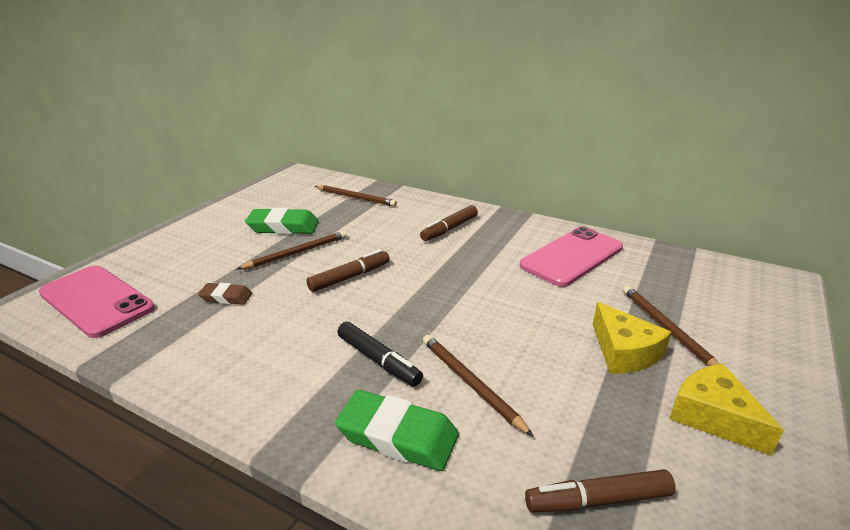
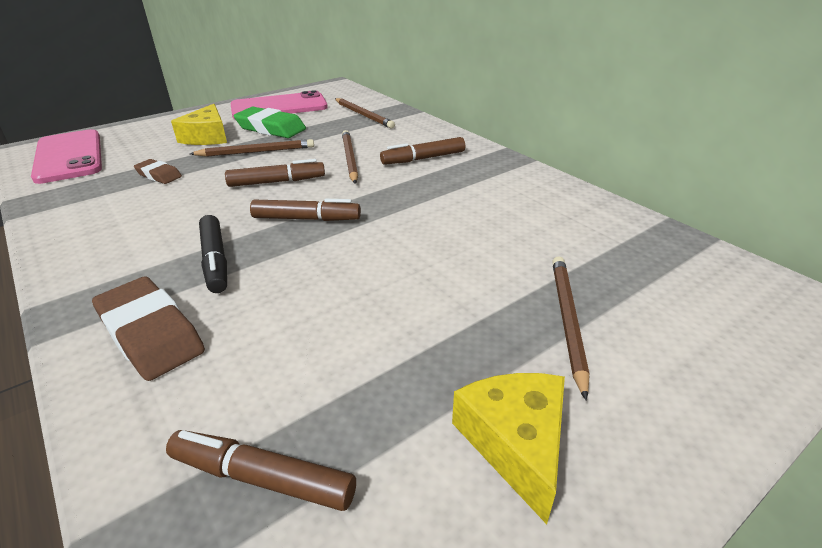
camera: 25 degrees right, 5 degrees up
green eraser [335,390,459,471] -> brown eraser [92,276,205,381]
brown pencil [423,335,534,437] -> brown pencil moved to [342,130,358,184]
pink phone [520,227,623,287] -> pink phone moved to [230,90,328,119]
yellow cheese [593,302,672,374] -> yellow cheese moved to [171,104,227,145]
none -> brown marker [250,199,361,221]

